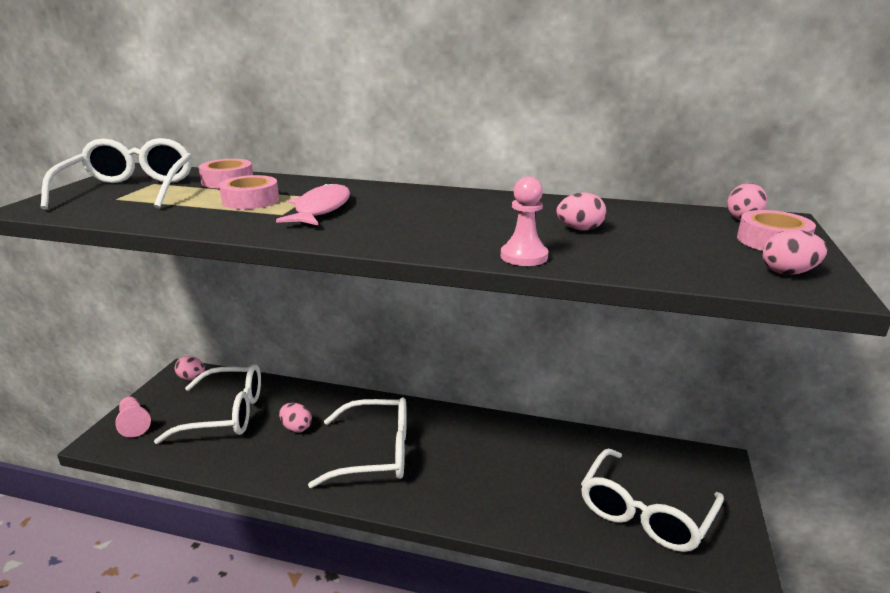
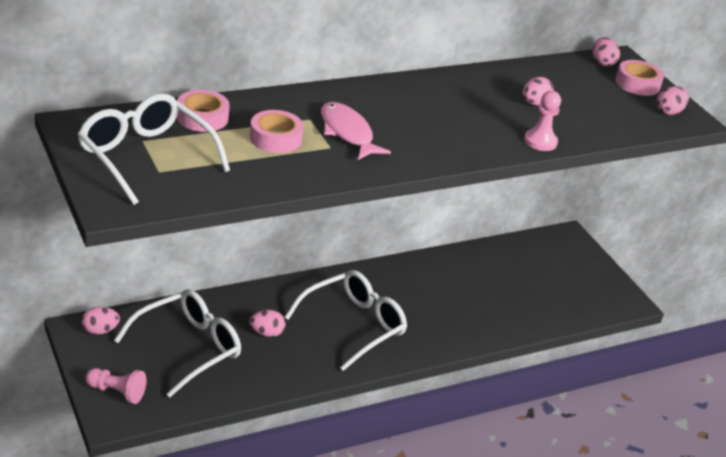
camera: 45 degrees left, 10 degrees up
white glasses [581,448,724,552] -> none

